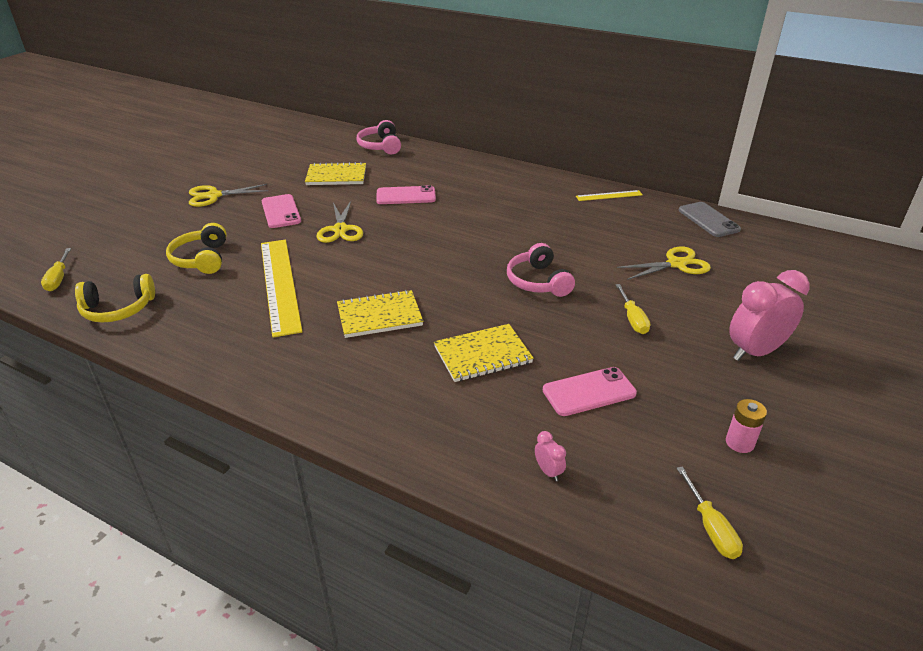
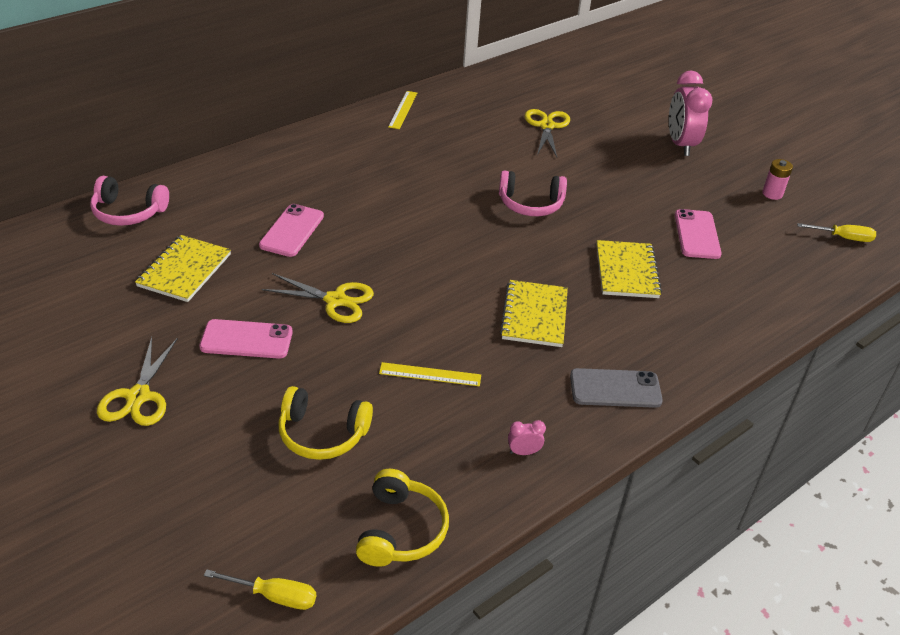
camera: 70 degrees left, 5 degrees up
yellow ruler [261,240,302,337] -> yellow ruler [379,362,481,386], size x0.48
pink clock [535,431,566,481] -> pink clock moved to [508,420,546,455]
yellow screwdriver [615,284,650,334] -> none
grey phone [679,202,741,237] -> grey phone moved to [570,368,663,408]

